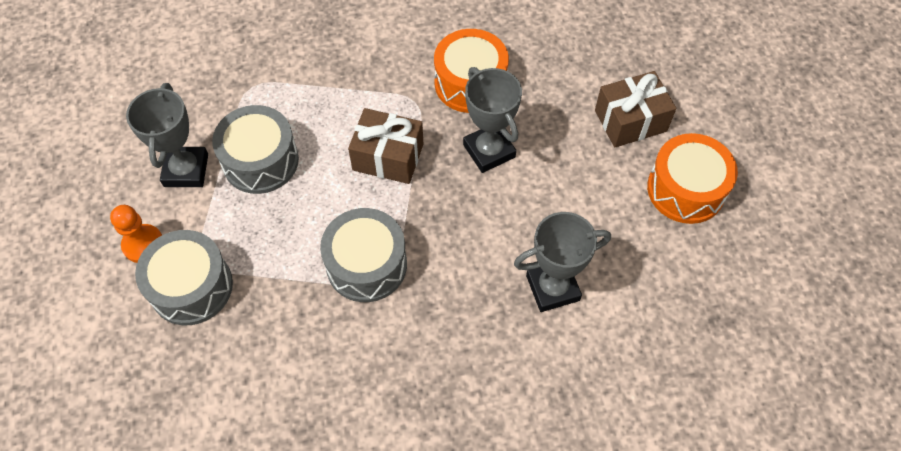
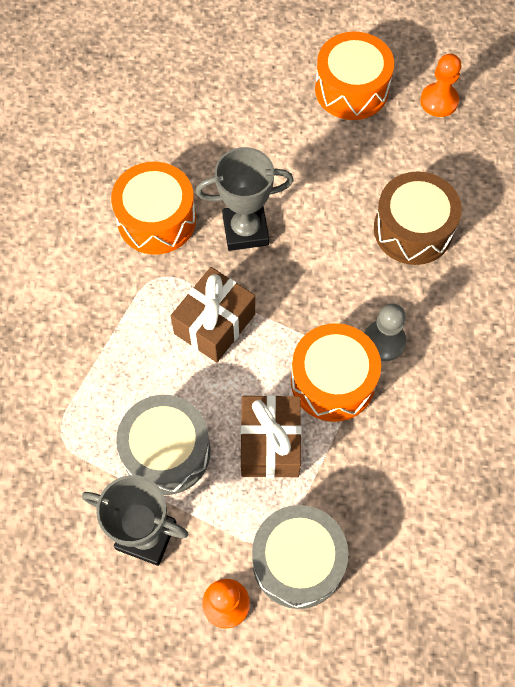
camera: 70 degrees left, 5 degrees up
grey drum [320,208,407,302] -> orange drum [291,323,381,422]
grey trophy [514,212,611,312] -> brown drum [374,172,462,265]
brown gift [595,71,676,147] -> brown gift moved to [240,395,302,478]
none -> grey pawn [365,303,406,361]
none -> orange pawn [420,54,461,117]

